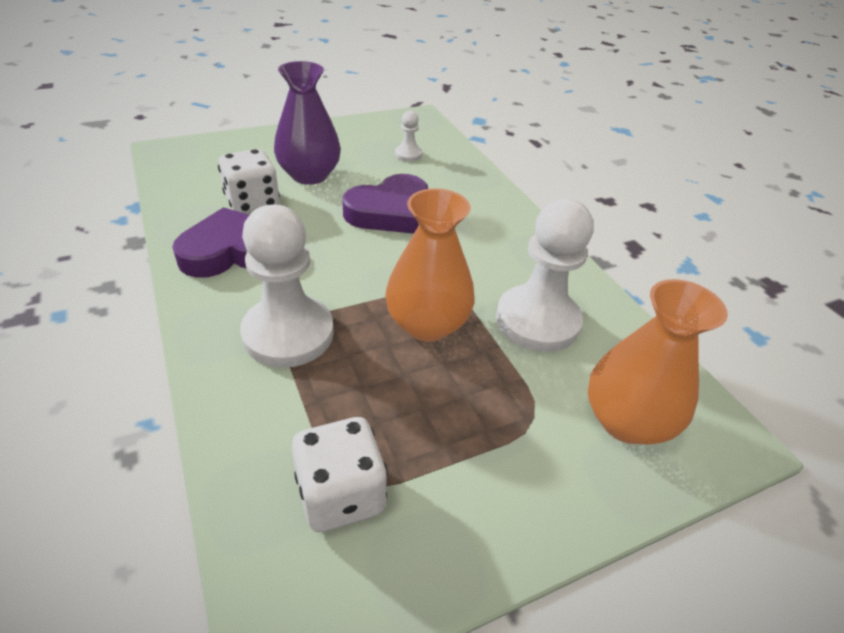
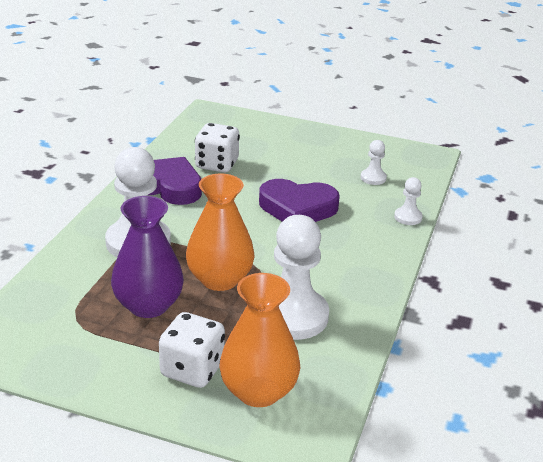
camera: 45 degrees right, 10 degrees down
purple vase [274,61,341,185] -> purple vase moved to [111,196,184,318]
white dice [292,417,388,532] -> white dice moved to [159,312,225,388]
none -> white pawn [394,177,423,225]

